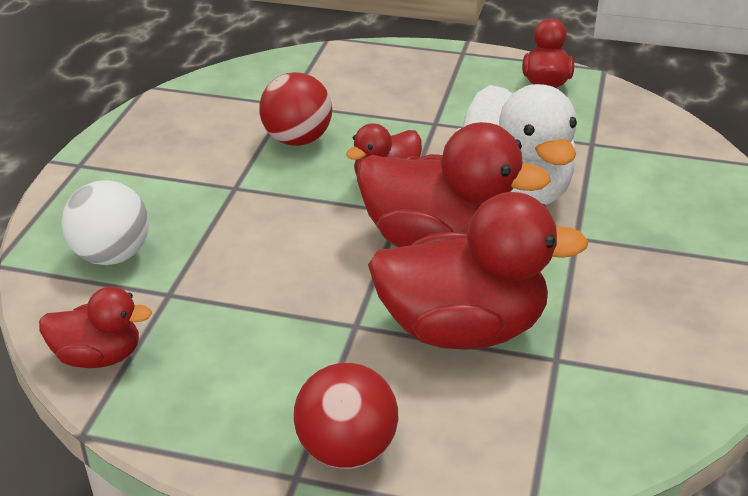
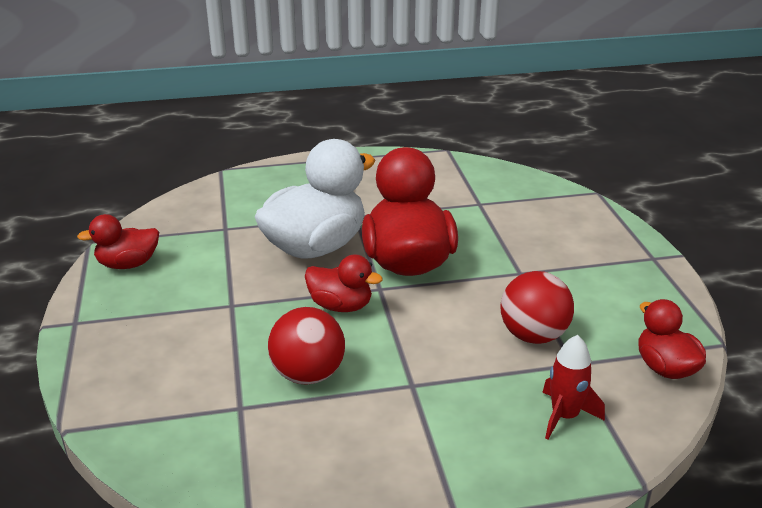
camera: 115 degrees left, 5 degrees down
white ball [62,180,149,265] -> red rocket [542,335,605,439]
red ball [294,363,398,469] -> red ball moved to [500,271,574,344]
red duck [368,192,589,350] -> none

